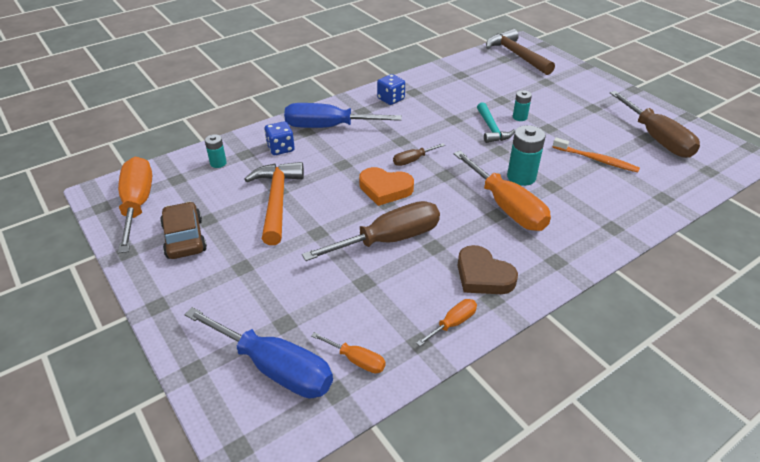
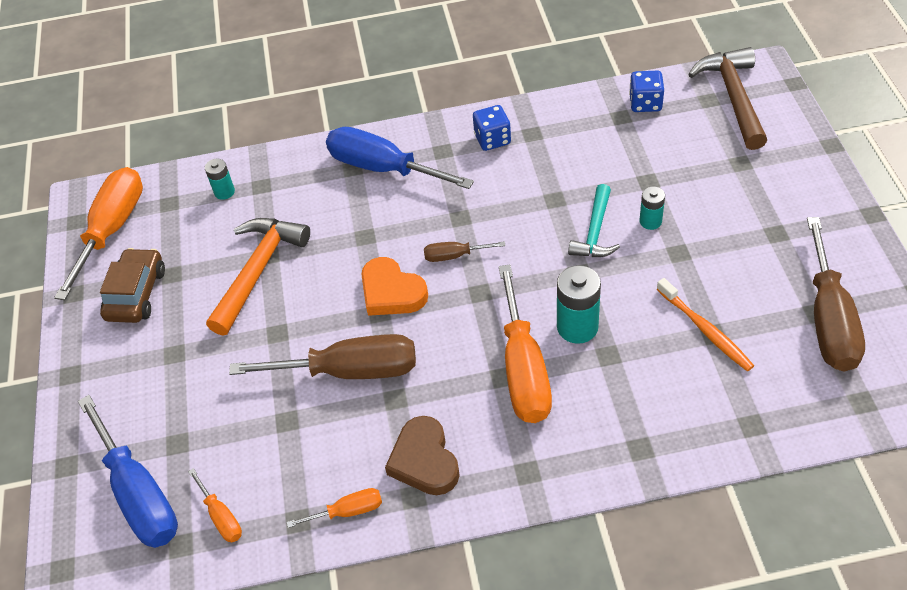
camera: 30 degrees right, 10 degrees up
blue dice [264,121,295,155] -> blue dice moved to [629,71,664,112]

